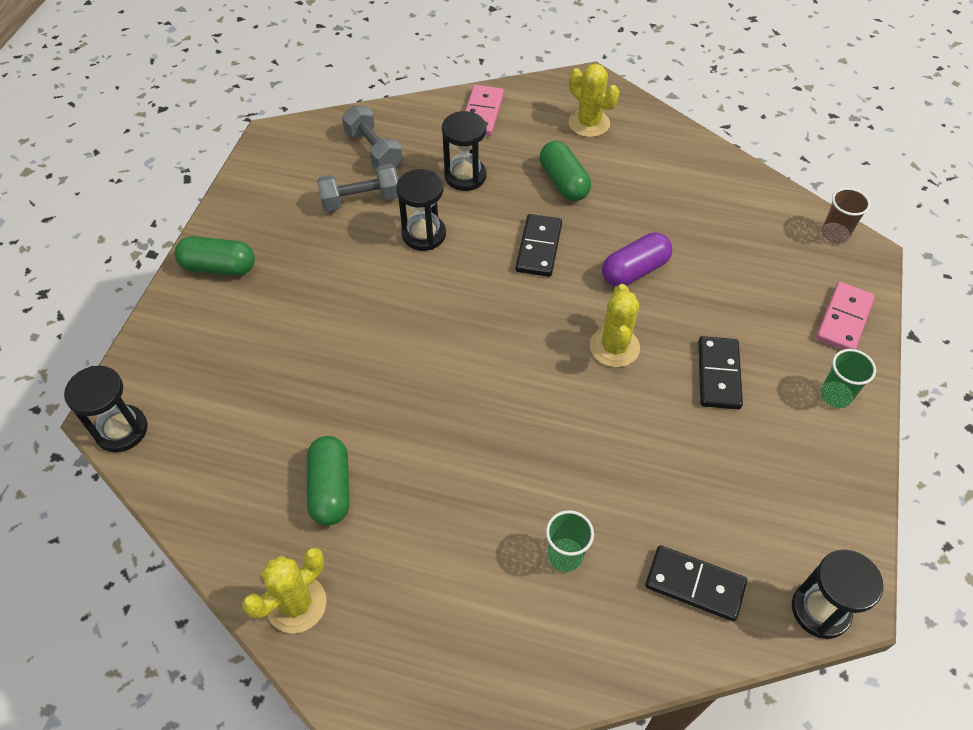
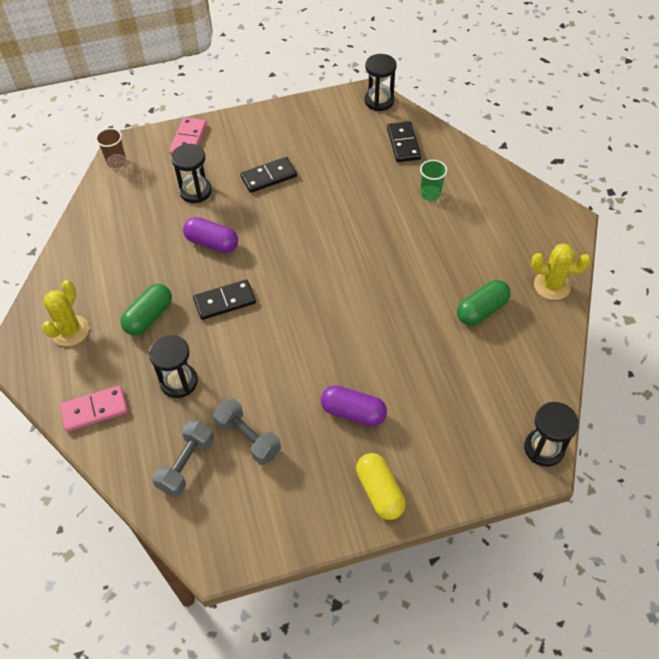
camera: 120 degrees left, 0 degrees up
green capsule [175,236,255,276] -> yellow capsule [356,453,406,520]
black hourglass [396,169,446,251] -> black hourglass moved to [171,144,212,203]
yellow cactus [590,284,640,367] -> none
pink domino [816,282,875,350] -> pink domino turned 75 degrees counterclockwise [169,117,207,155]
green cup [820,349,876,408] -> none
none -> purple capsule [321,385,387,426]

